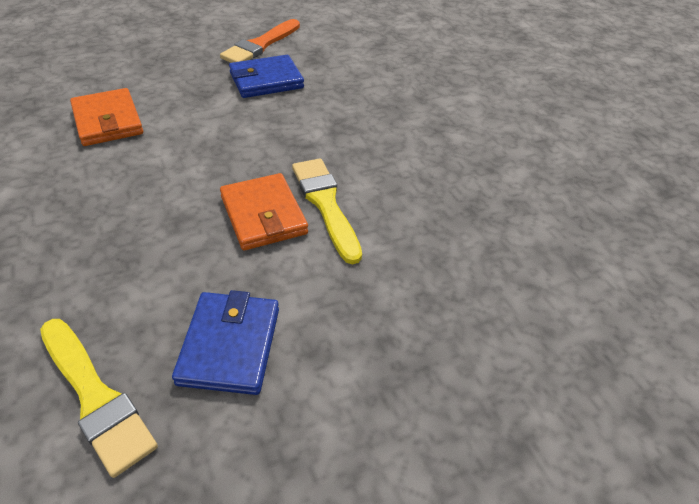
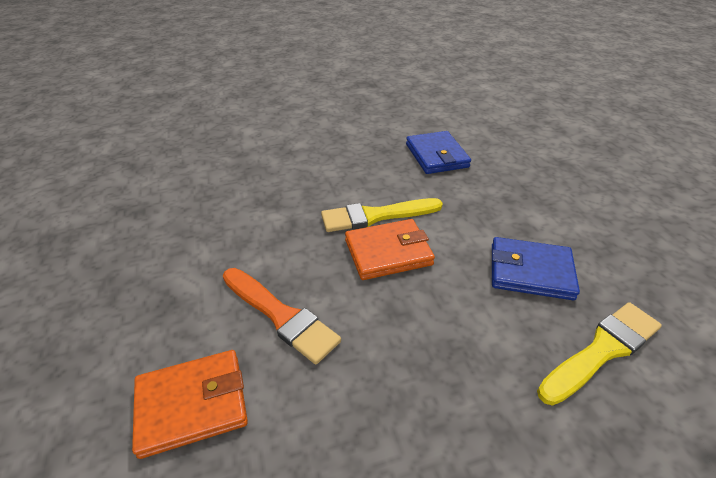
camera: 80 degrees left, 5 degrees down
orange brush [220,19,300,63] -> orange brush moved to [223,268,341,365]
blue wallet [229,55,304,98] -> blue wallet moved to [406,131,471,174]

